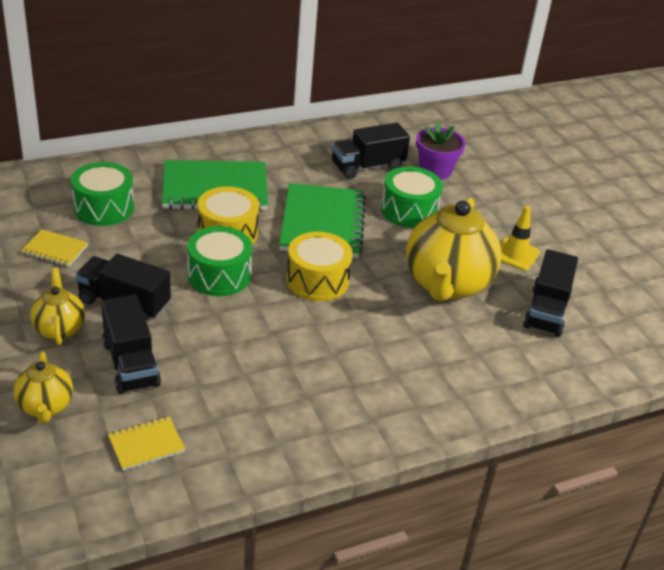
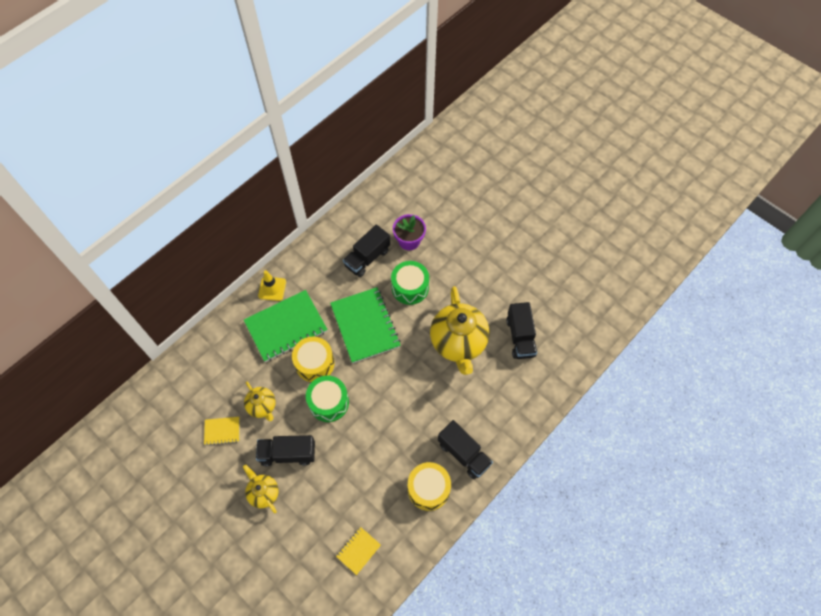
camera: 20 degrees left, 25 degrees up
yellow teapot [14,351,73,423] -> yellow teapot moved to [244,382,276,421]
green drum [71,162,134,226] -> none
black truck [101,295,161,394] -> black truck moved to [438,420,493,479]
yellow drum [286,232,353,301] -> yellow drum moved to [408,462,451,511]
yellow traffic cone [500,206,540,271] -> yellow traffic cone moved to [258,270,286,301]

